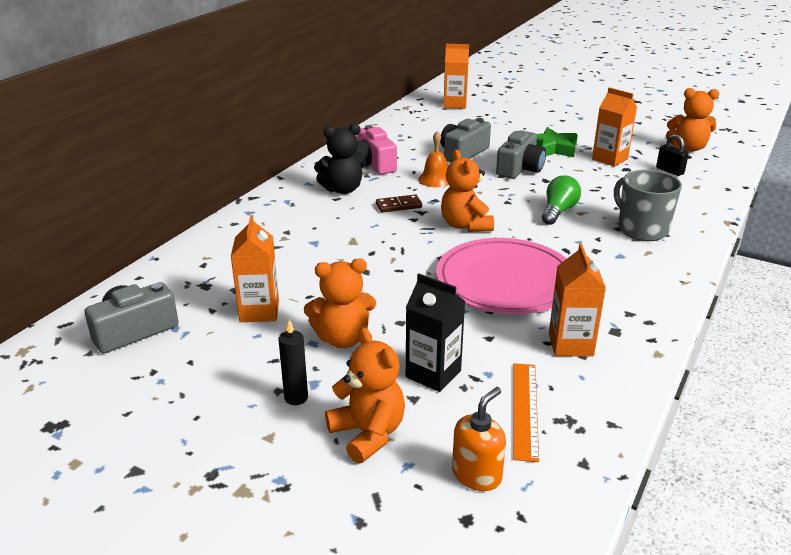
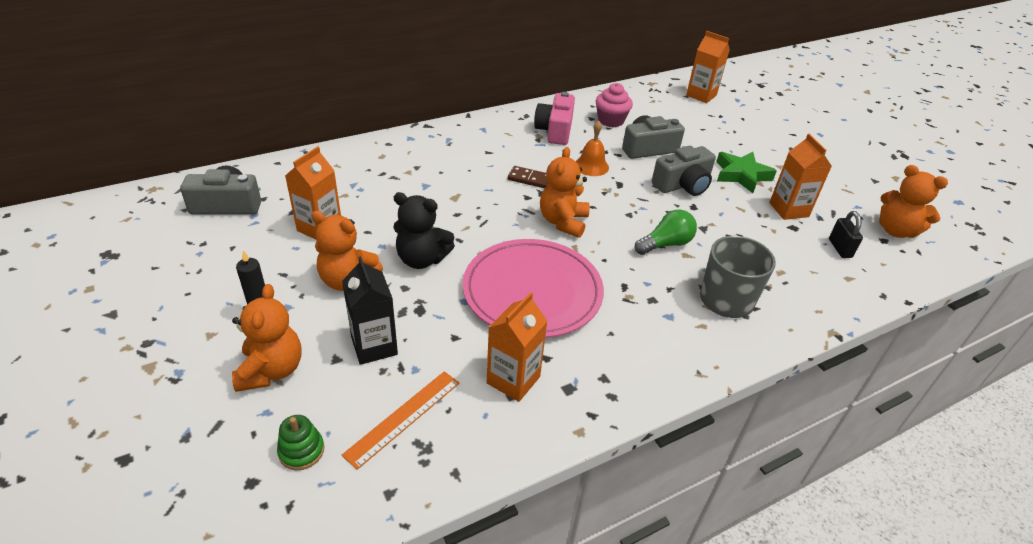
camera: 30 degrees right, 10 degrees up
black teddy bear [314,124,366,194] -> black teddy bear moved to [393,192,455,269]
orange soap dispenser [452,387,506,491] -> green stacking toy [277,415,324,470]
none -> pink cupcake [596,83,633,127]

